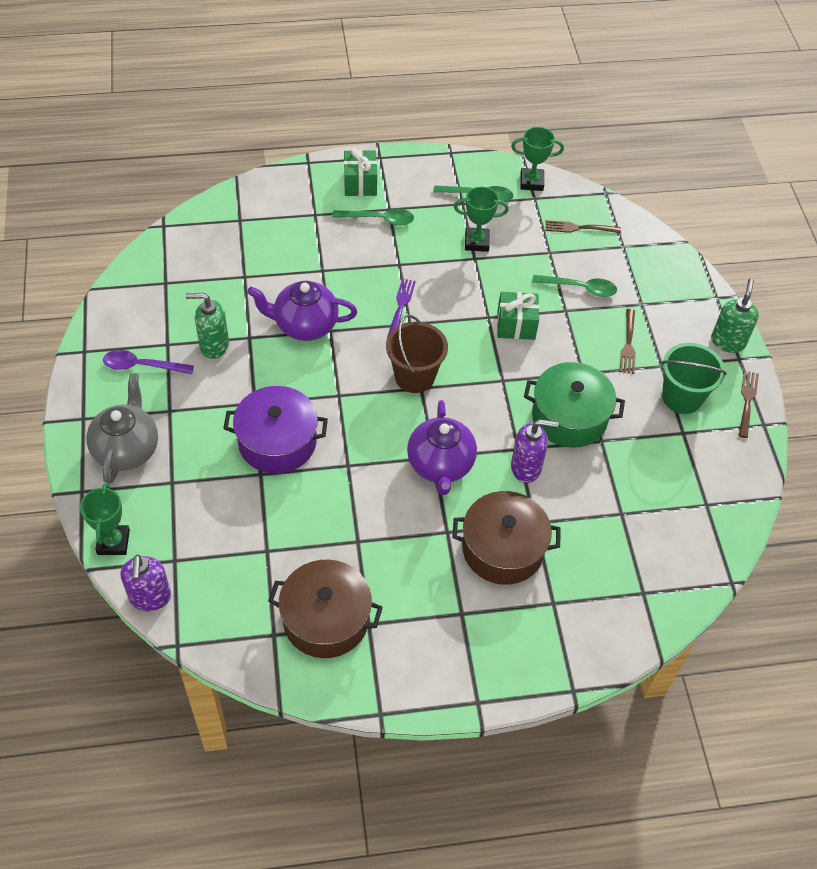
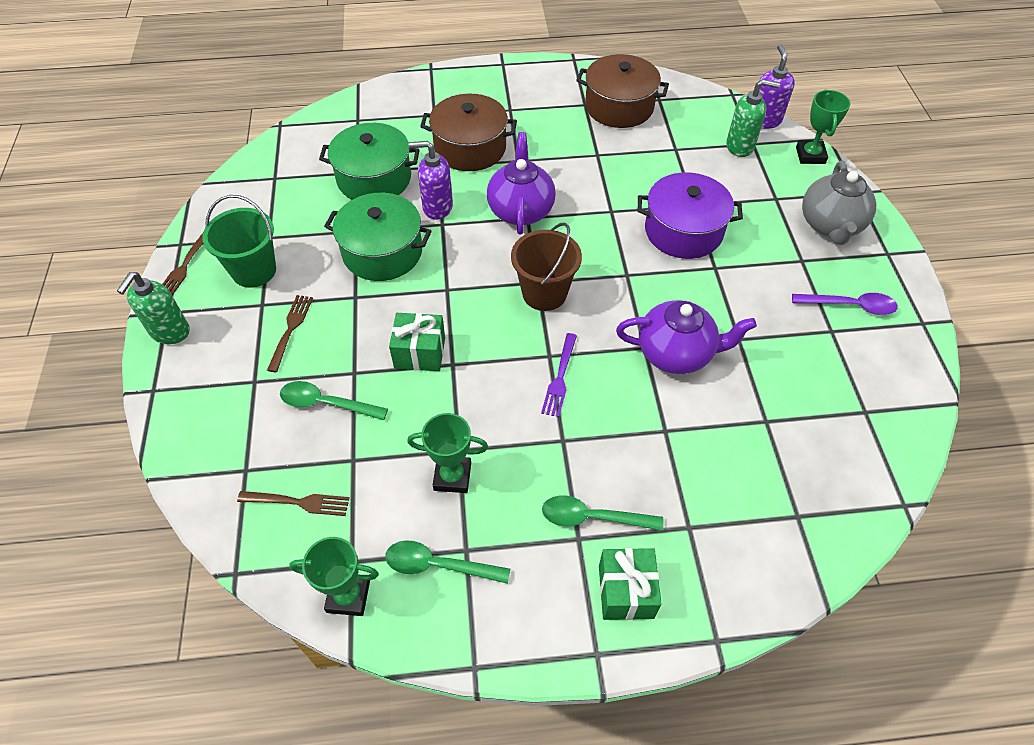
camera: 175 degrees left, 0 degrees up
green soap dispenser [186,293,229,359] -> green soap dispenser moved to [726,79,780,157]
none -> green pot [319,123,420,200]

